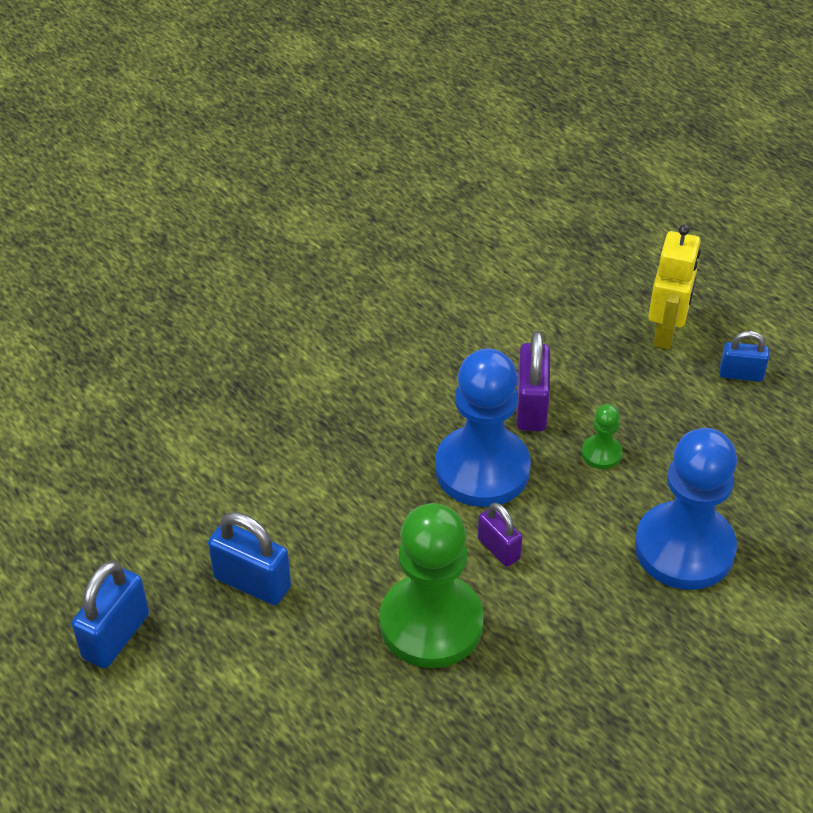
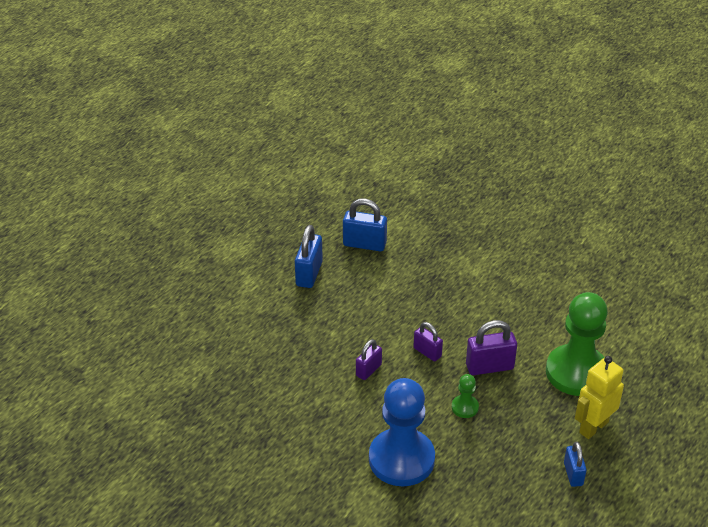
camera: 75 degrees right, 5 degrees down
blue padlock [72,561,149,668] -> blue padlock moved to [343,199,387,251]
green pawn [380,503,484,668] -> green pawn moved to [546,292,608,396]
blue pawn [435,348,531,507] -> purple padlock [413,322,443,361]
yellow robot [648,225,701,349] -> yellow robot turned 135 degrees clockwise [575,356,624,439]

